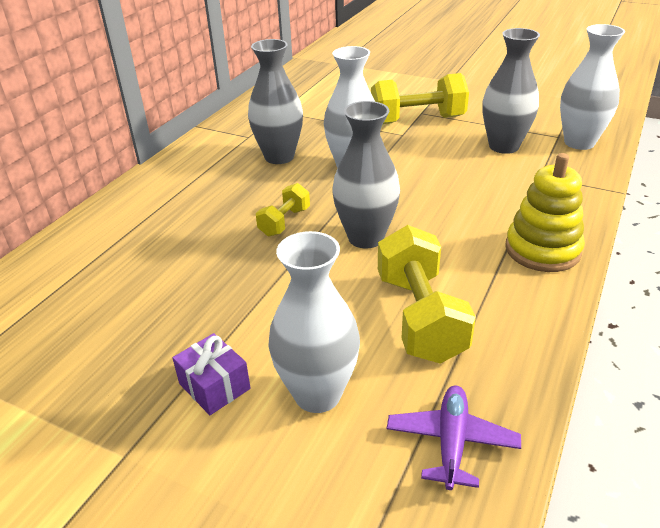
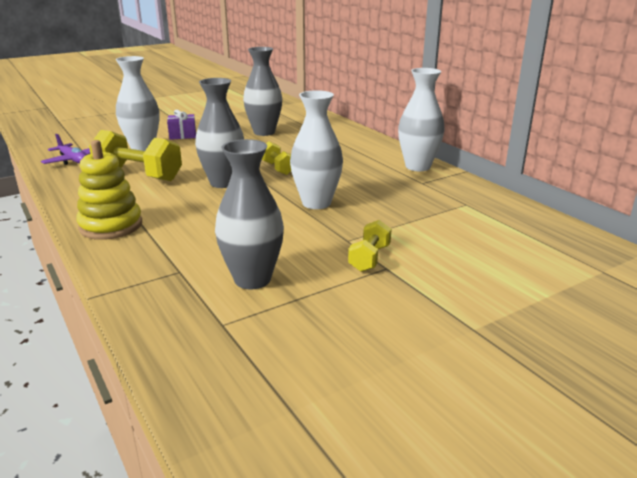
camera: 120 degrees right, 10 degrees down
grey vase [248,39,303,164] -> grey vase moved to [243,47,282,136]
yellow dumbbell [371,73,469,124] -> yellow dumbbell [348,220,392,272], size x0.54
white vase [560,24,625,150] -> white vase moved to [398,68,445,171]

